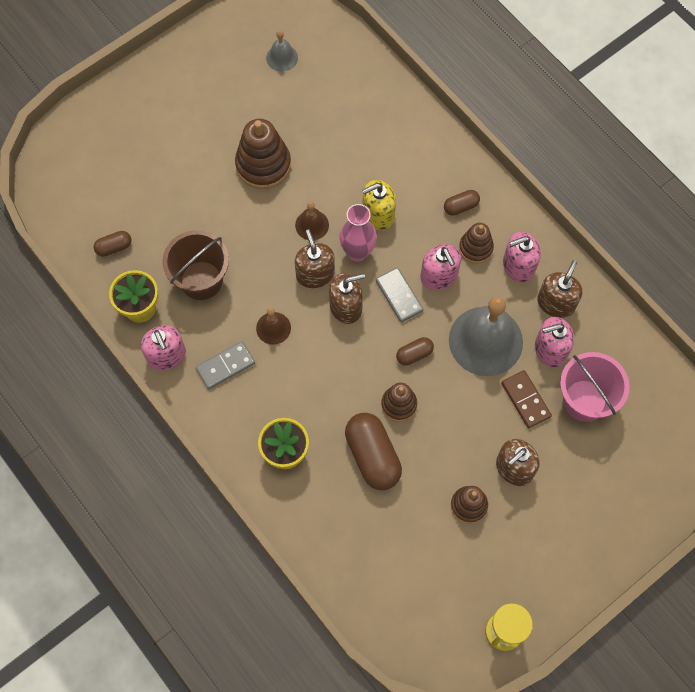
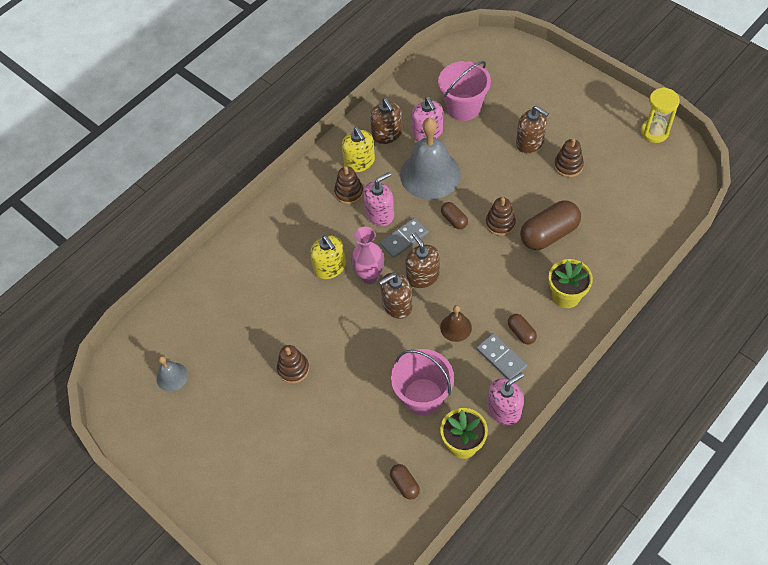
camera: 95 degrees left, 10 degrees down
brown bucket [162,230,229,300] -> pink bucket [391,349,454,416]
brown stacking toy [235,119,291,189] -> brown stacking toy [277,345,309,383], size x0.60
brown bell [295,202,329,240] -> none
brown capsule [444,190,480,216] -> brown capsule moved to [508,314,537,345]
brown domino [501,370,552,428] -> none
pink soap dispenser [503,232,541,282] -> yellow soap dispenser [342,127,375,172]
brown soap dispenser [537,260,582,318] -> brown soap dispenser turned 135 degrees counterclockwise [370,98,402,144]

